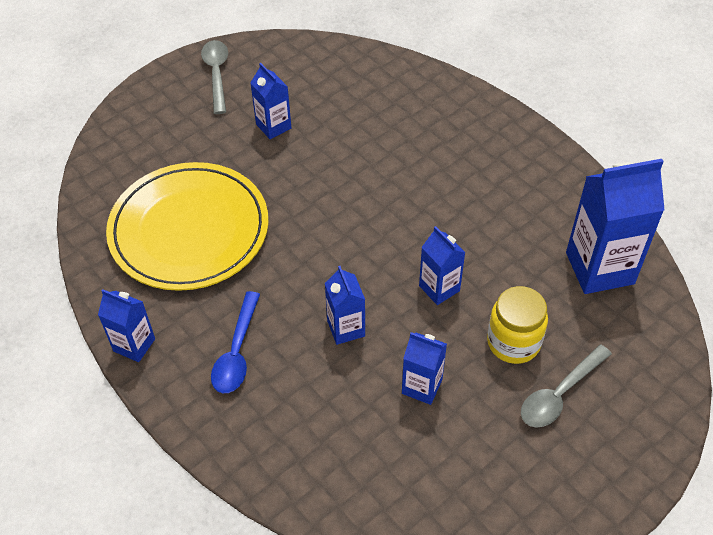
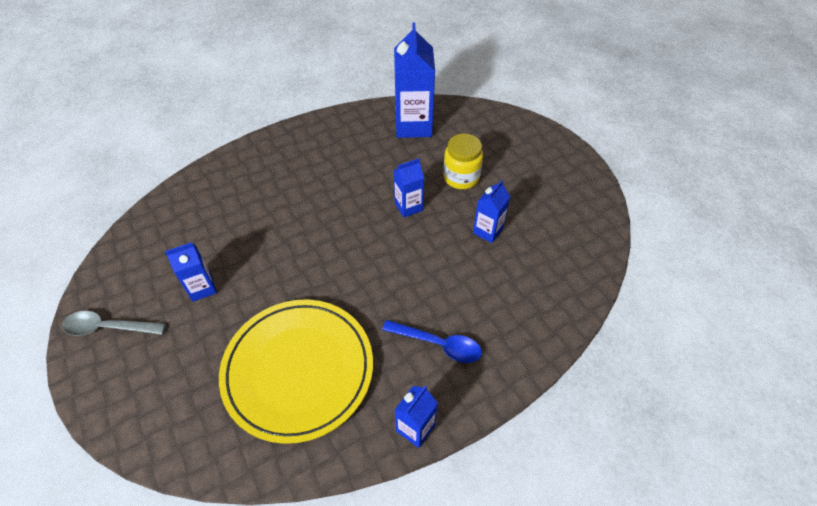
camera: 80 degrees left, 0 degrees up
blue carton [325,266,365,345] -> none
grey spoon [521,344,612,428] -> none

